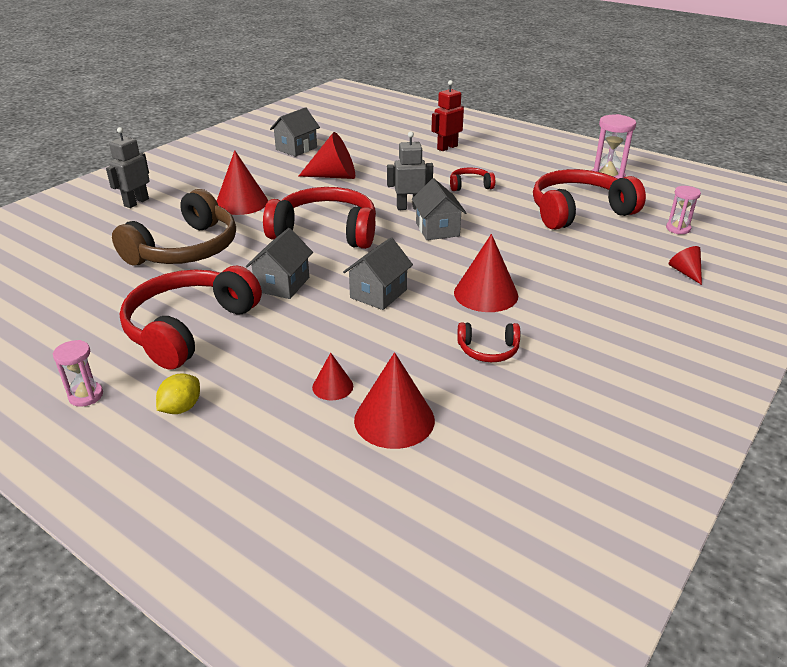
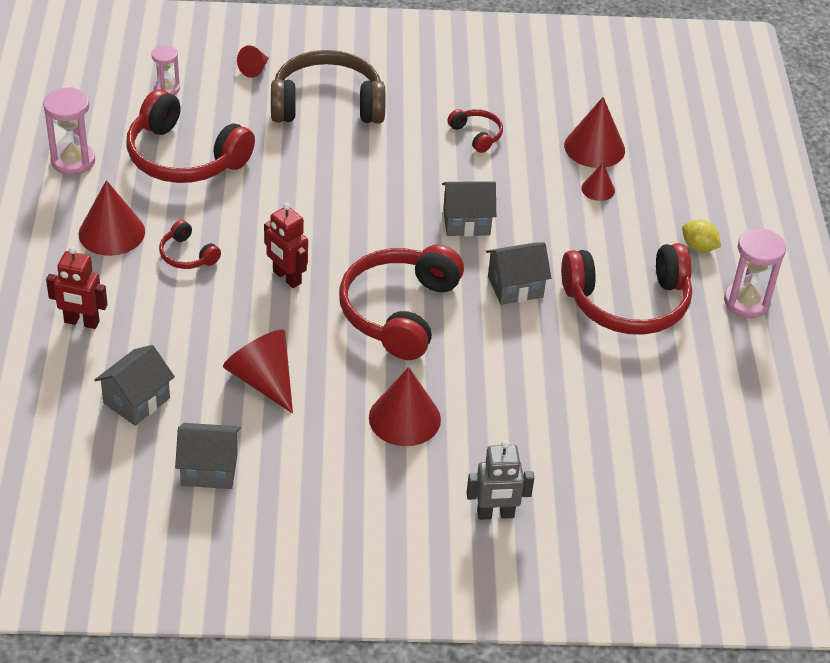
camera: 130 degrees left, 10 degrees up
pink hourglass [53,340,103,407] -> pink hourglass [724,228,786,318], size x1.62
brown headphones [112,189,236,266] -> brown headphones moved to [271,50,385,124]
yellow lemon [156,374,200,414] -> yellow lemon turned 45 degrees clockwise [682,220,721,252]
red headphones [263,187,376,249] -> red headphones turned 45 degrees clockwise [339,245,464,360]
grey robot [387,132,433,210] -> red robot [264,203,308,288]
grey house [412,178,466,240] -> grey house moved to [94,345,175,426]
red cone [454,234,518,312] -> red cone moved to [79,180,145,256]

